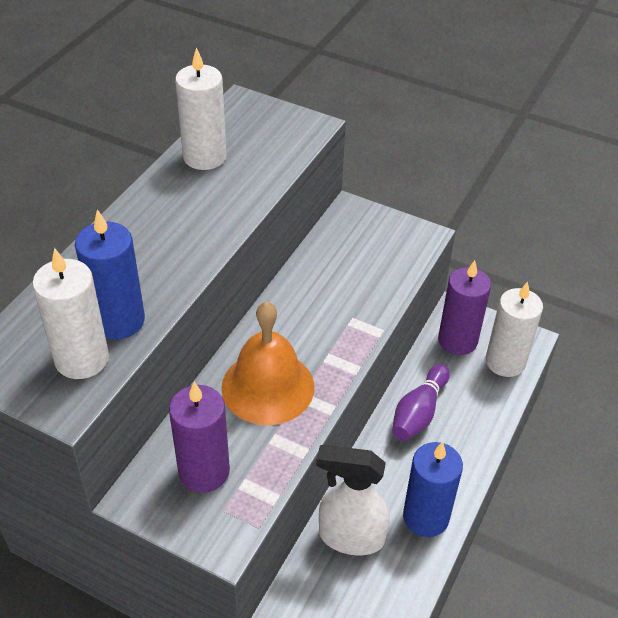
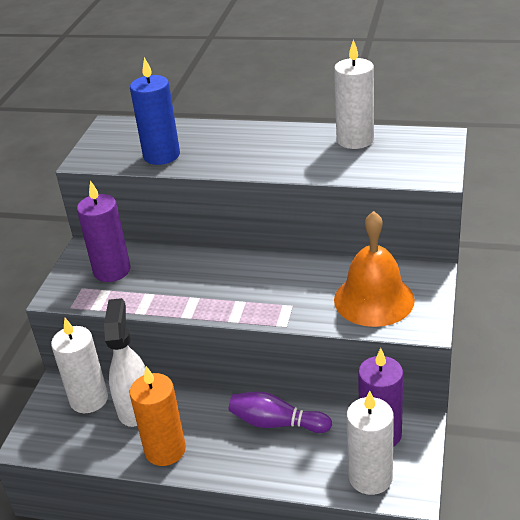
camera: 80 degrees right, 10 degrees down
white candle [32,248,109,379] -> white candle moved to [51,318,108,413]
orange bell [221,302,314,425] -> orange bell moved to [334,211,415,327]
blue candle [403,442,463,537] -> orange candle [130,366,186,466]

